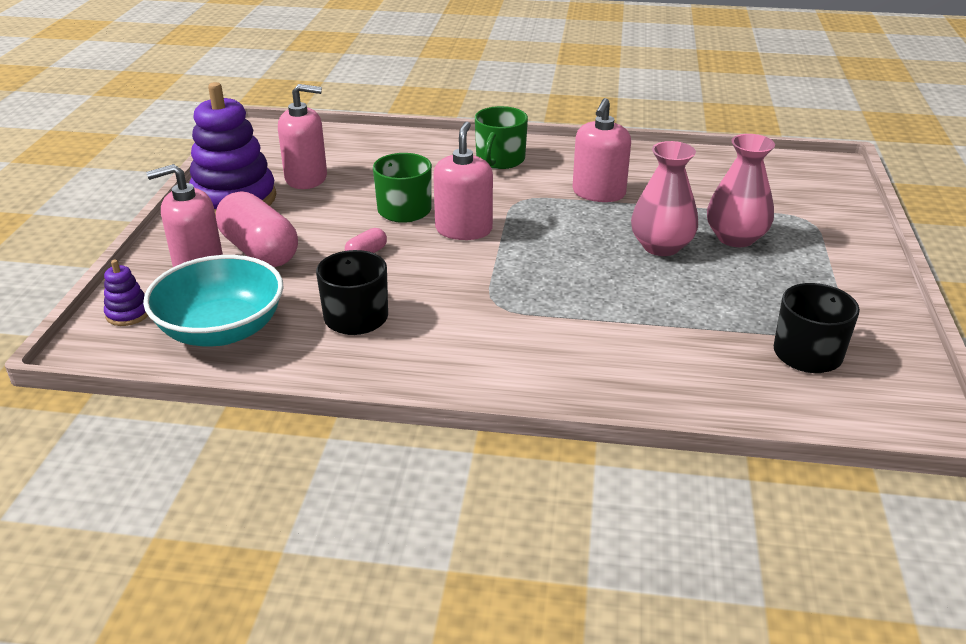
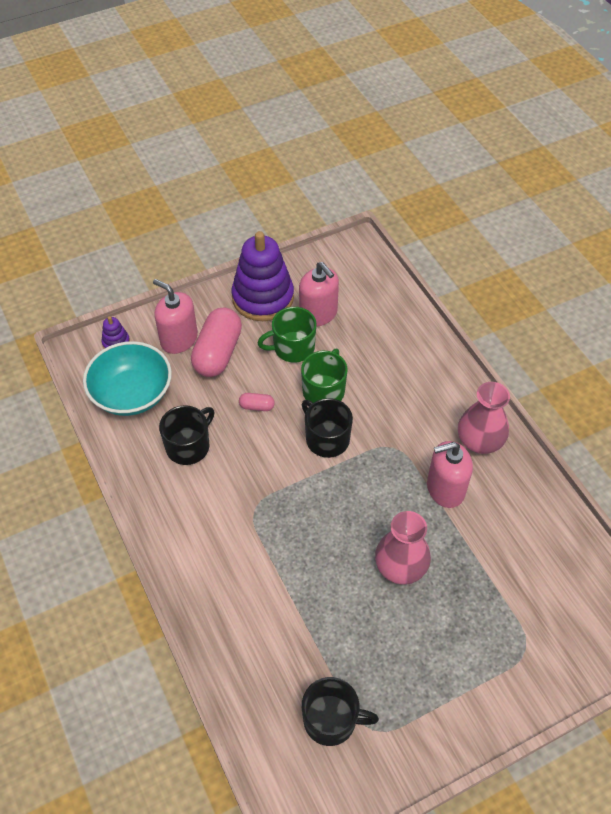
camera: 55 degrees right, 20 degrees up
pink soap dispenser [433,122,493,240] -> black mug [302,398,353,458]
green mug [475,106,528,169] -> green mug moved to [258,307,316,363]
pink vase [707,134,775,247] -> pink vase moved to [458,382,510,454]

